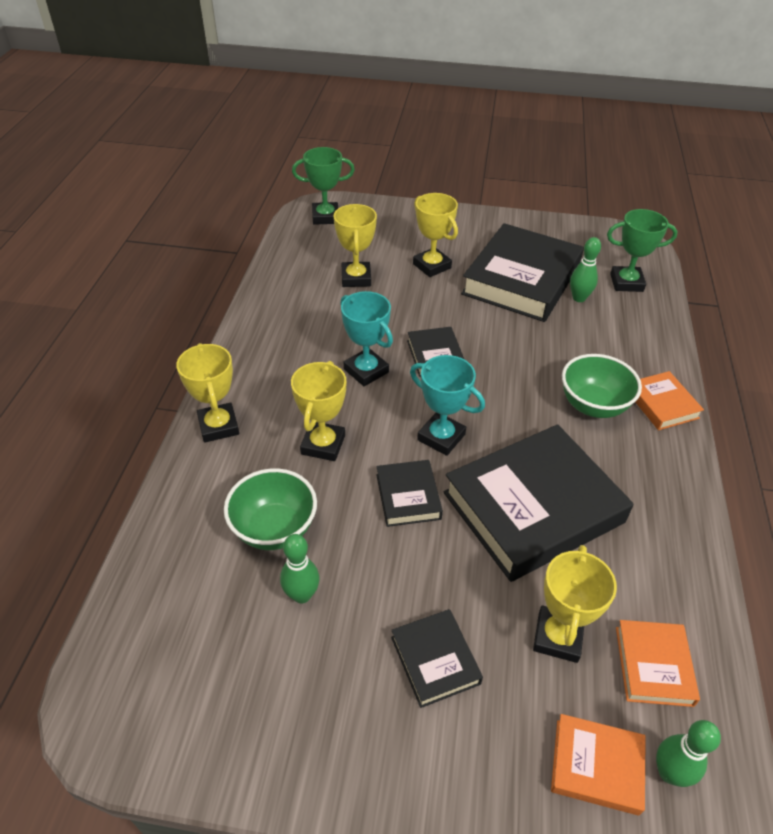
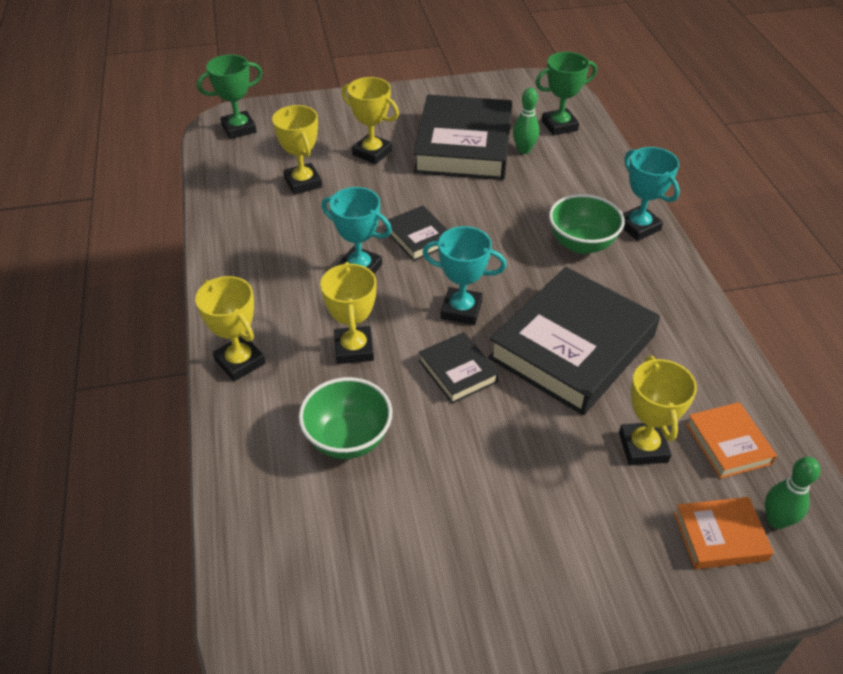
camera: 20 degrees left, 0 degrees up
green bowling pin [280,534,320,603] -> none
black book [391,609,483,708] -> none
orange book [635,371,704,430] -> turquoise trophy [623,147,680,241]

